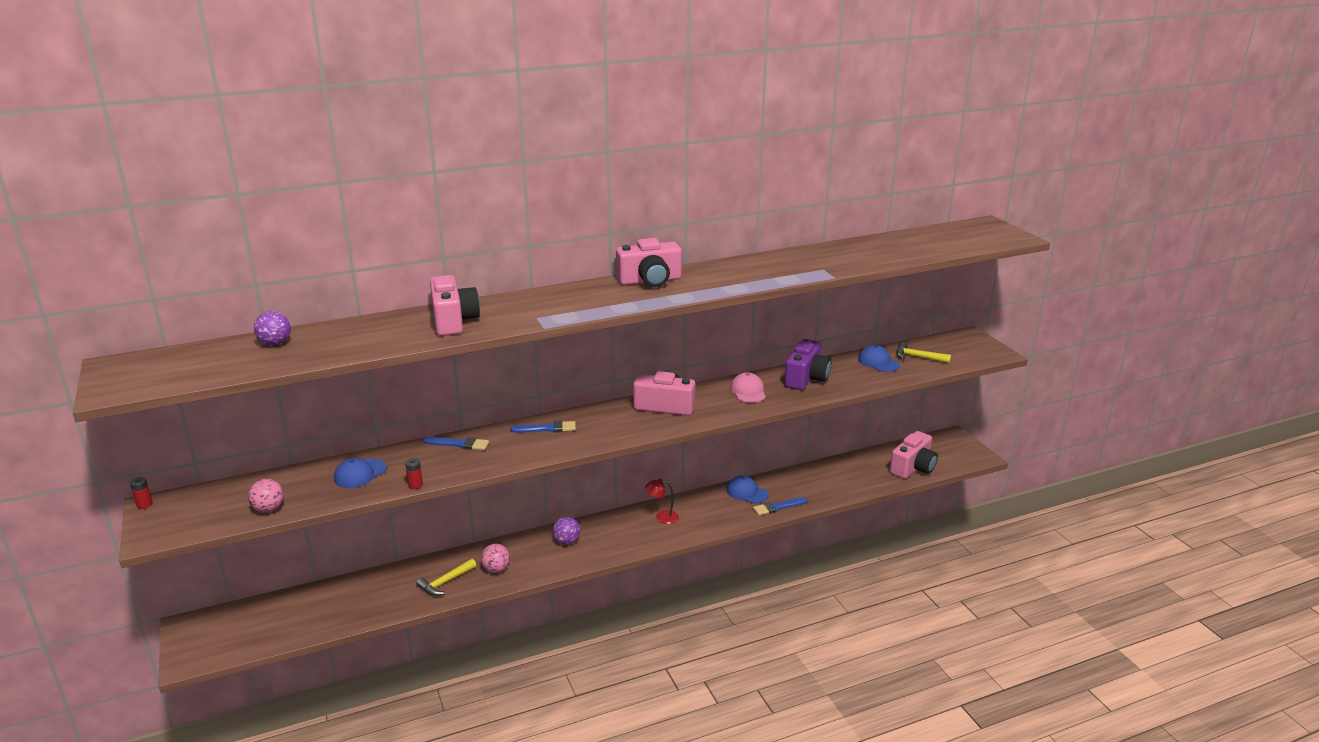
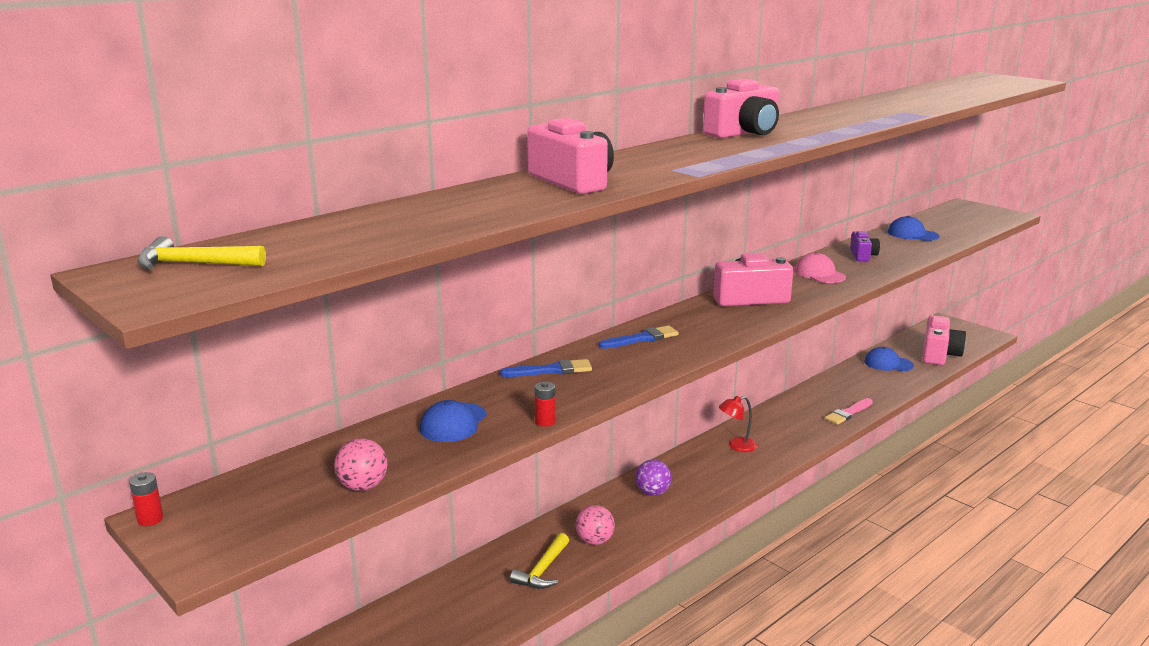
camera: 20 degrees left, 5 degrees down
purple ball [254,311,291,346] -> none
blue cap [727,476,769,503] -> blue cap moved to [864,347,914,371]
blue brush [753,497,808,516] -> pink brush [825,398,873,425]
purple camera [785,339,831,390] -> purple camera [850,231,880,261], size x0.57
yellow hammer [896,342,951,363] -> yellow hammer moved to [137,236,266,269]

